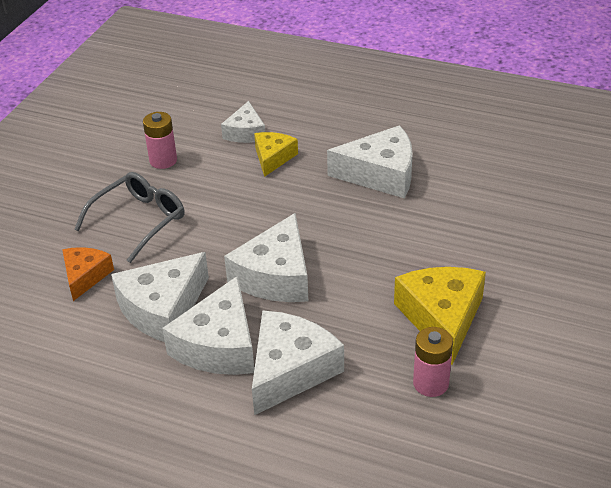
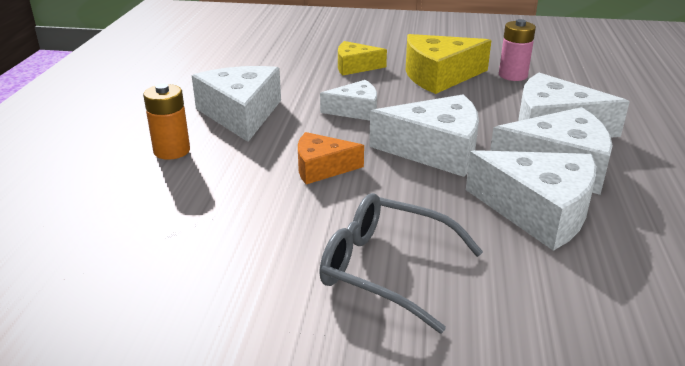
camera: 105 degrees left, 10 degrees down
orange cheese [62,247,114,301] -> orange cheese moved to [298,132,364,184]
pink battery [143,112,177,169] -> none
white cheese [221,101,265,143] -> white cheese moved to [320,80,377,121]
yellow cheese [254,132,298,177] -> yellow cheese moved to [338,41,387,75]
none -> orange battery [143,83,190,160]

